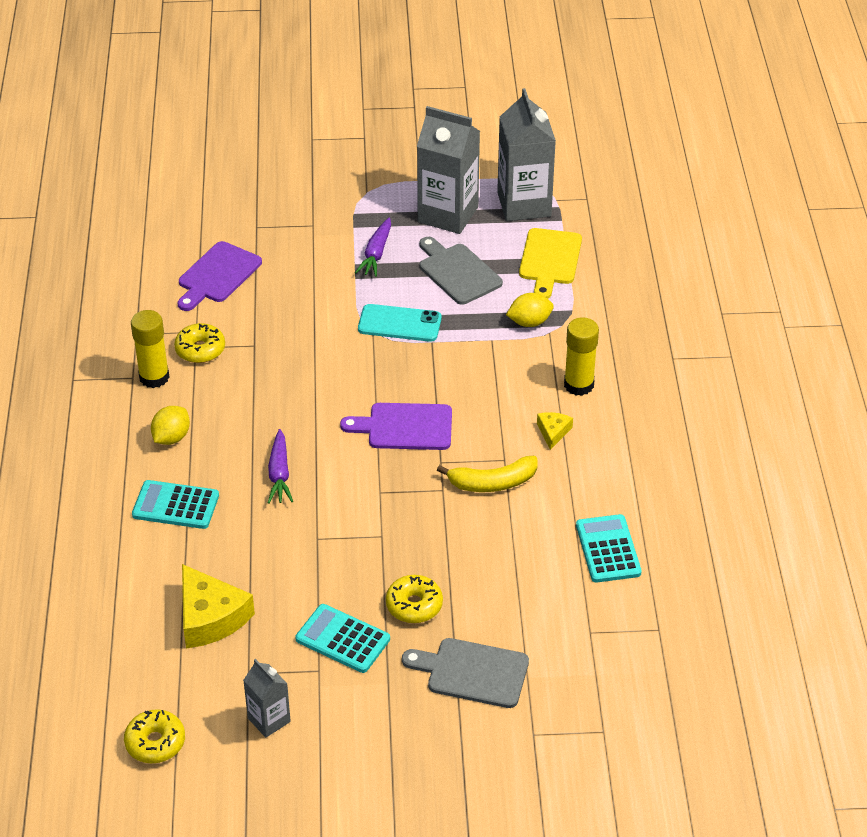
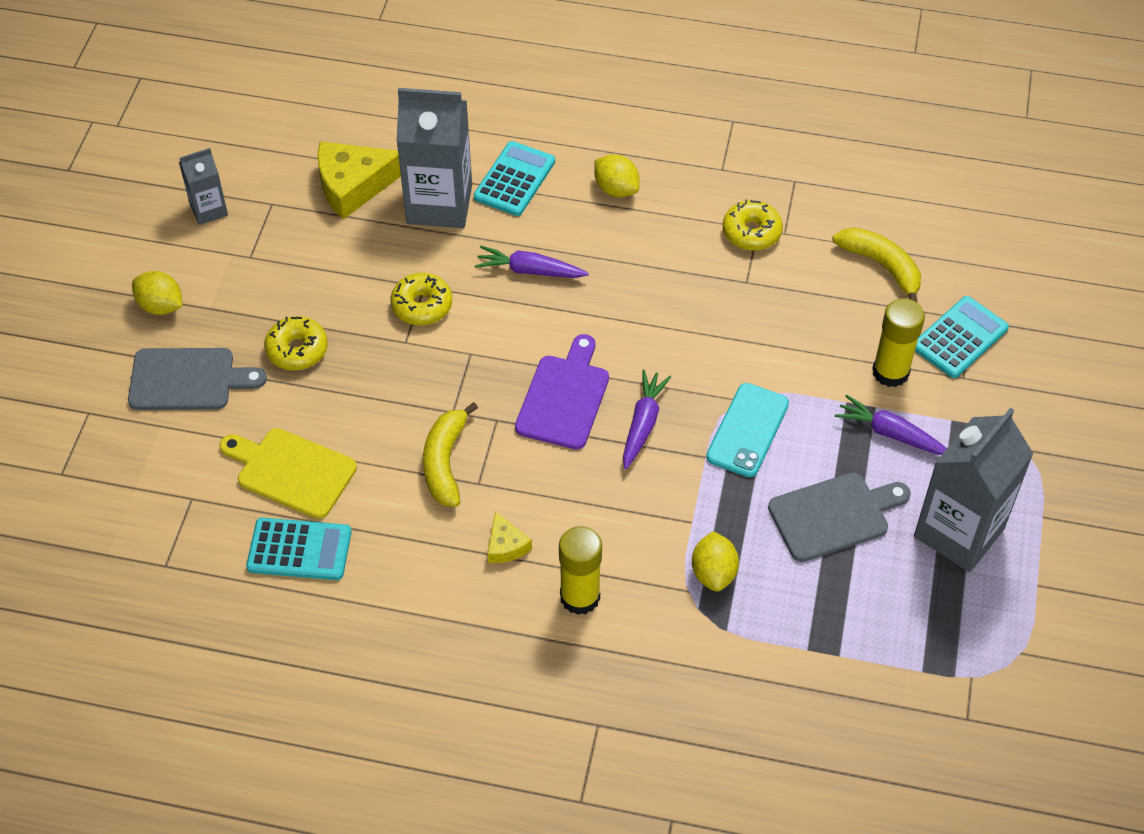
camera: 105 degrees right, 10 degrees up
yellow donut [124,709,185,763] -> yellow donut moved to [391,273,452,325]
yellow glue stick [131,310,169,388] -> yellow glue stick moved to [872,298,925,387]
purple cutting board [178,241,262,311] -> yellow banana [833,227,921,302]
turquoise calculator [295,604,390,673] -> turquoise calculator moved to [915,296,1009,378]
grey cutting board [402,638,529,708] -> grey cutting board turned 60 degrees clockwise [128,348,267,410]
grey carton [497,88,556,221] -> grey carton moved to [396,88,472,228]
yellow cutting board [519,228,582,299] -> yellow cutting board moved to [220,428,357,519]
yellow cheese [537,412,573,450] -> yellow cheese turned 45 degrees clockwise [488,511,532,563]
none -> yellow lemon [132,271,182,315]
none -> purple carrot [623,370,671,469]

